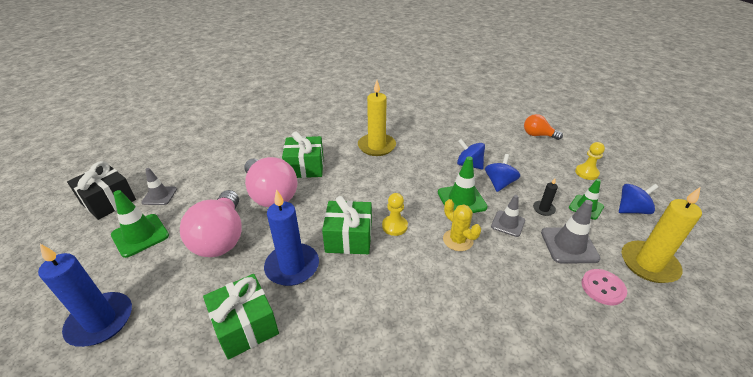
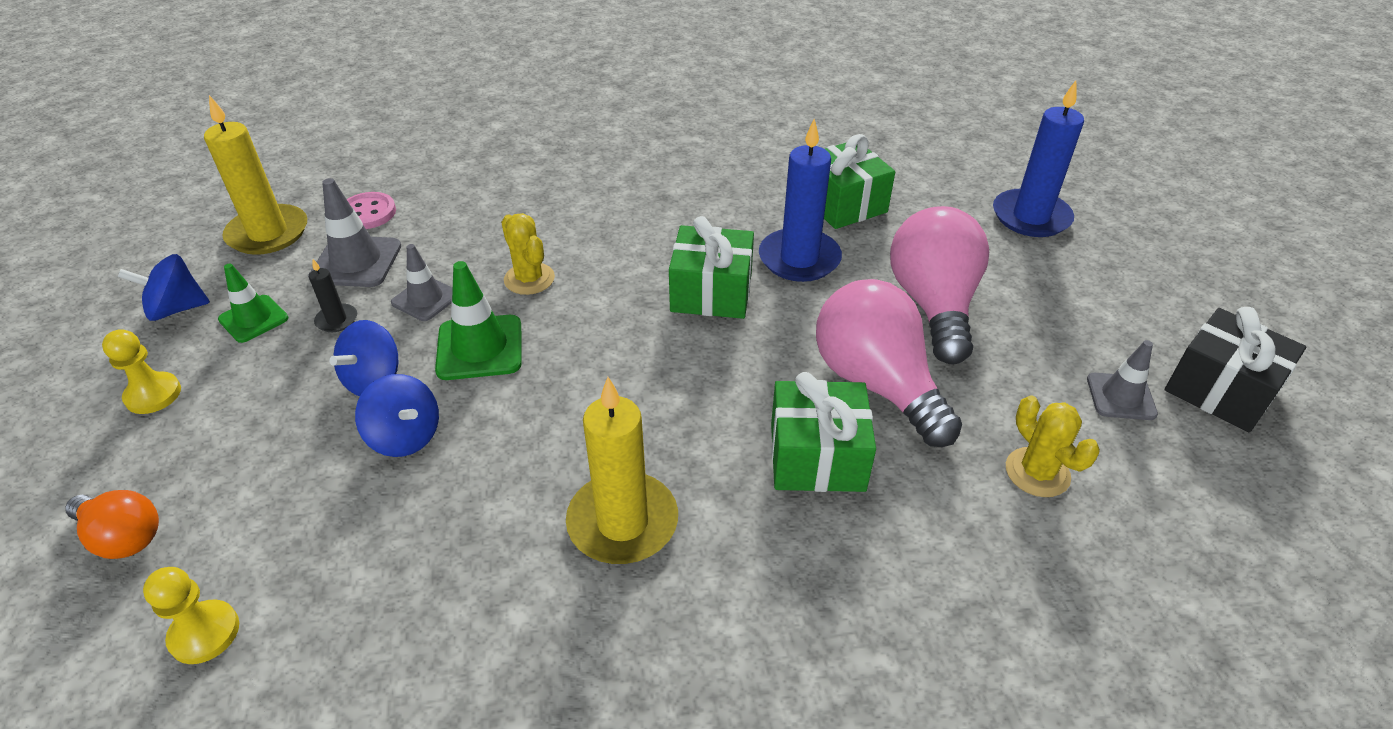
camera: 175 degrees left, 5 degrees up
green traffic cone [111,190,169,258] -> none
yellow pawn [382,193,408,236] -> yellow pawn moved to [143,567,239,664]
none -> yellow cactus [1006,395,1100,497]

